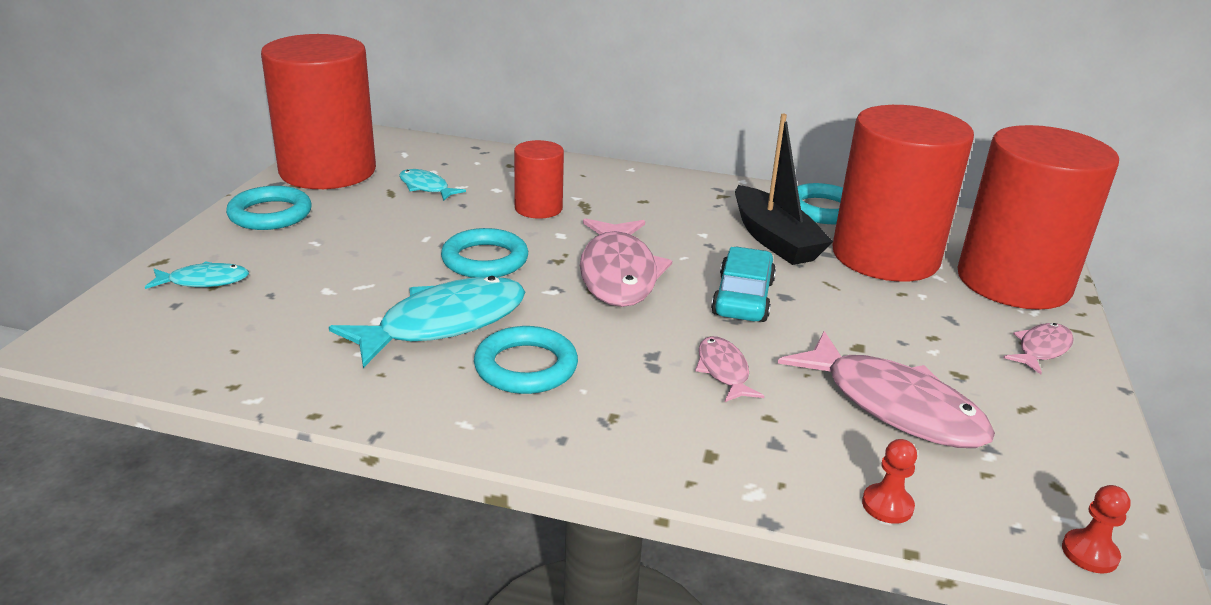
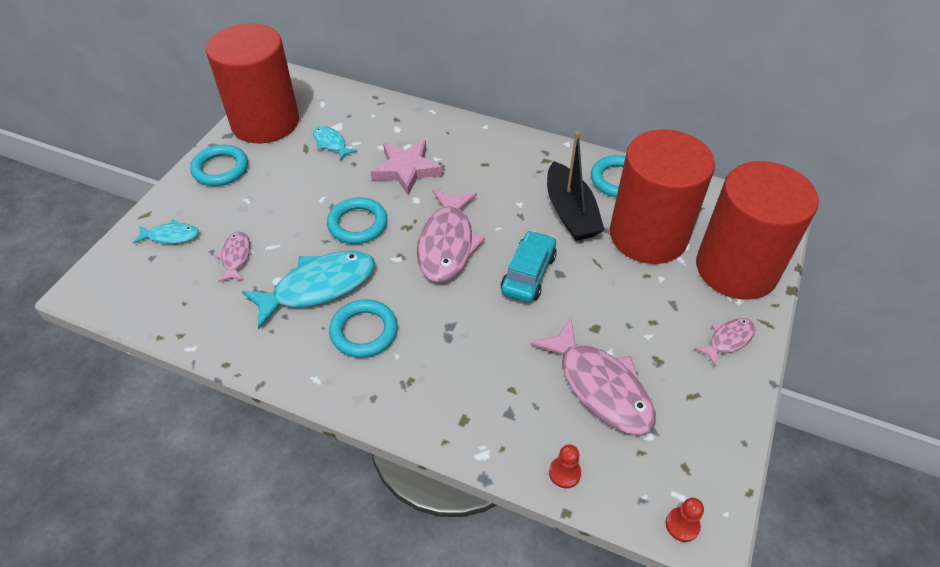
camera: 10 degrees right, 20 degrees up
red cylinder [514,140,564,219] -> pink star [370,140,442,196]
pink fish [695,336,764,402] -> pink fish moved to [215,232,250,282]

